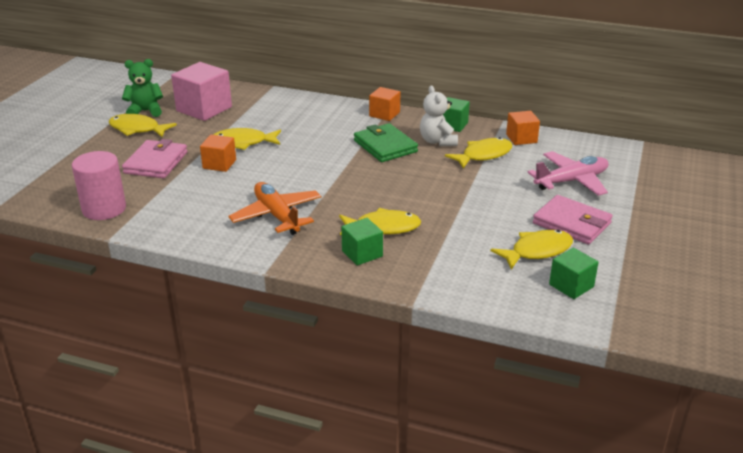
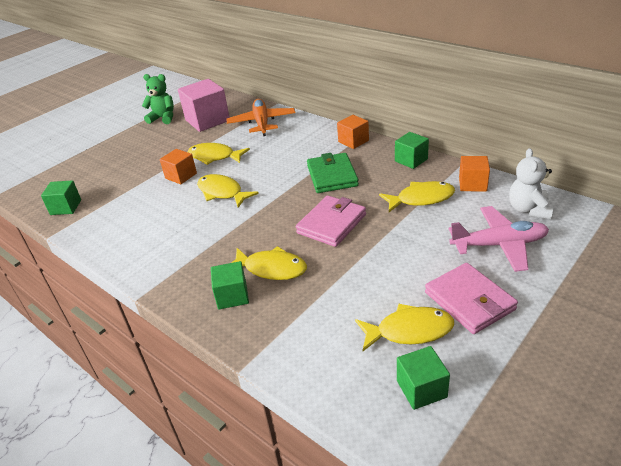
camera: 25 degrees right, 5 degrees up
pink cylinder [72,151,126,220] -> green cube [41,180,81,215]
yellow fish [109,114,177,137] -> yellow fish moved to [197,174,259,208]
pink wallet [122,139,187,178] -> pink wallet moved to [296,195,366,247]
orange plane [228,182,321,235] -> orange plane moved to [226,99,295,136]
white teddy bear [420,86,458,146] -> white teddy bear moved to [509,148,553,219]

